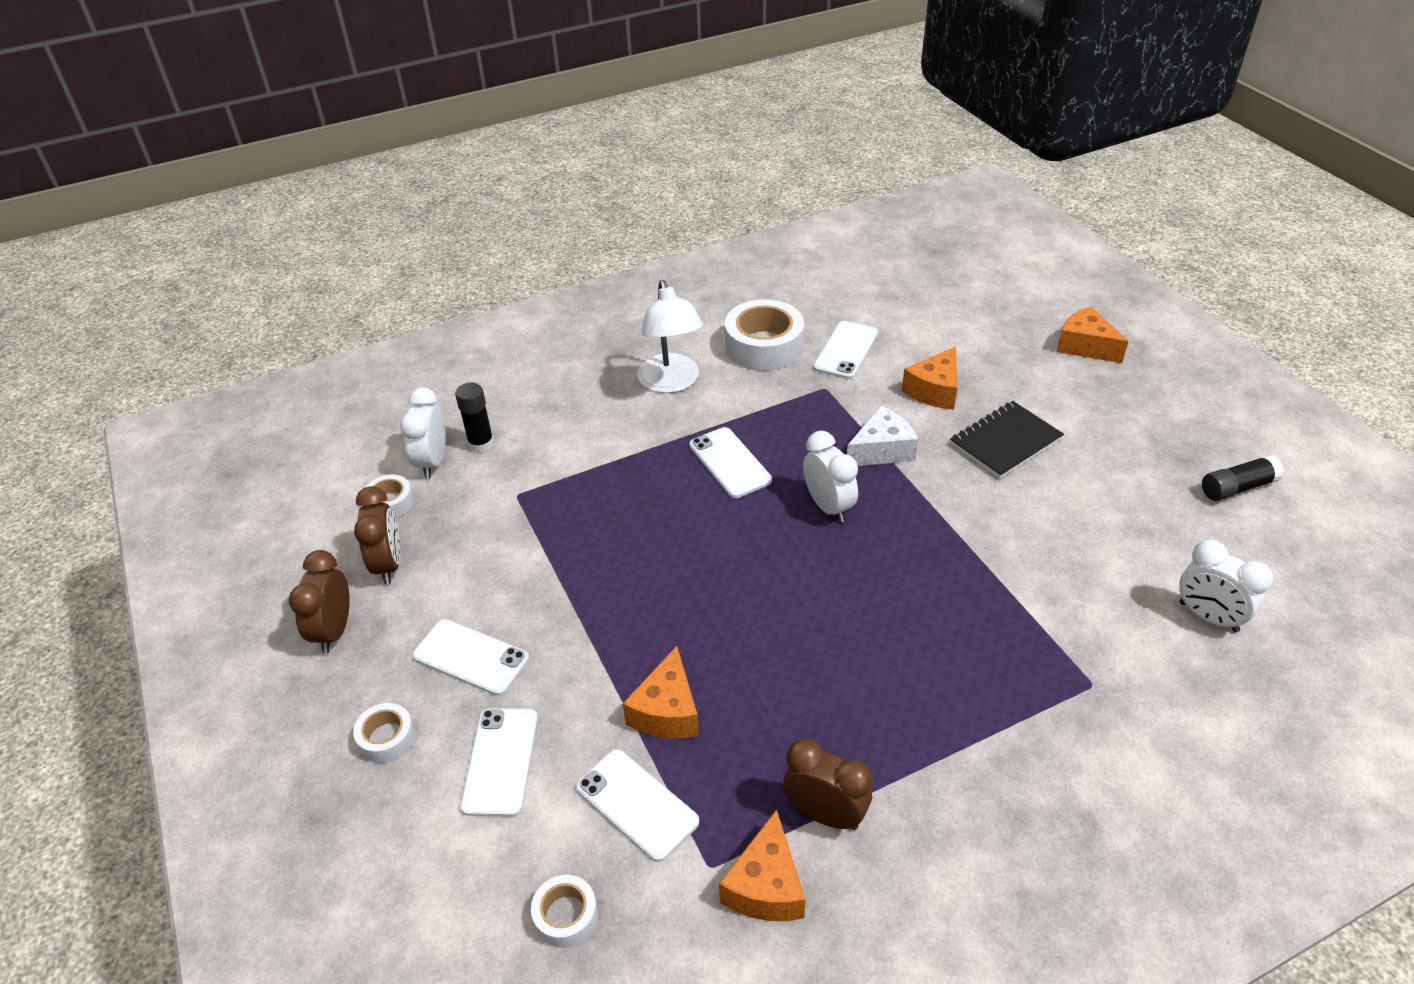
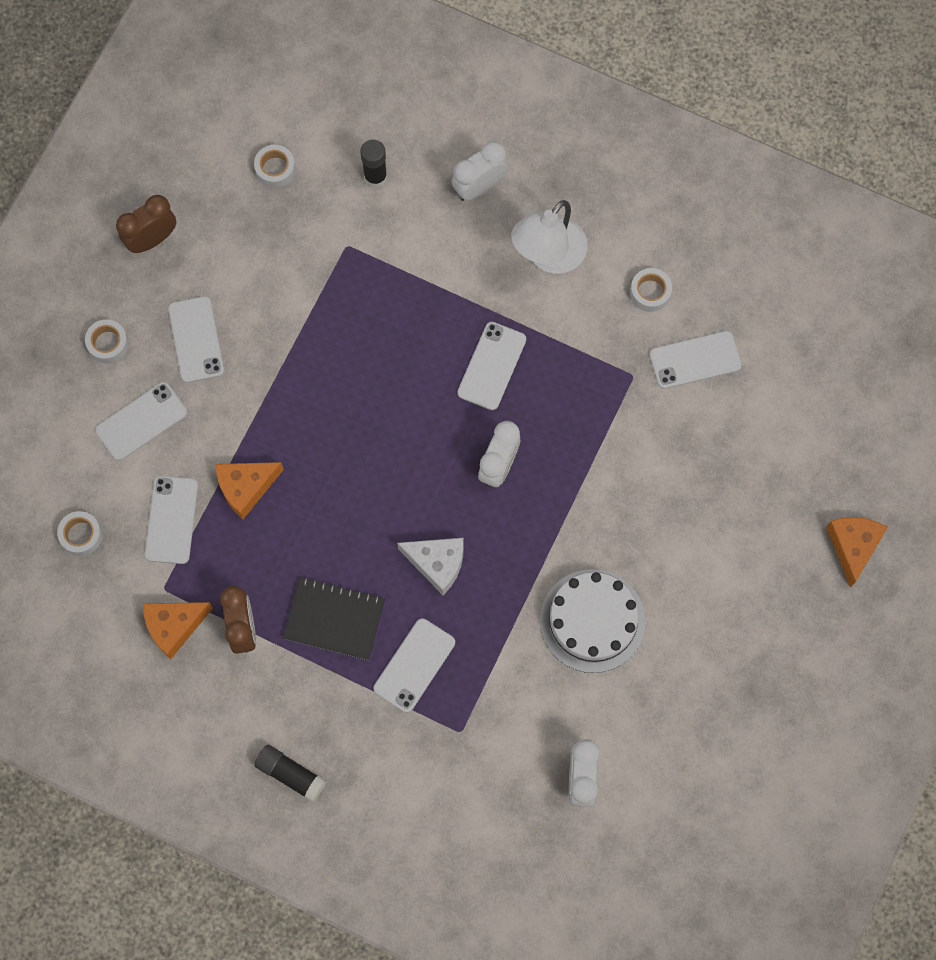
camera: 50 degrees right, 30 degrees up
brown clock [354,486,401,584] -> none
white clock [400,387,446,478] -> white clock moved to [452,141,508,201]
white tape [725,299,804,371] -> white tape [630,268,672,312], size x0.51
white cheese [847,406,918,466] -> white cheese moved to [397,538,463,595]
orange cheese [902,347,958,410] -> none
black notebook [950,401,1064,479] -> black notebook moved to [283,577,385,660]
black glue stick [1202,455,1284,501] -> black glue stick moved to [254,745,326,802]
none -> white phone [374,618,455,713]
none -> white cake [540,569,645,673]

